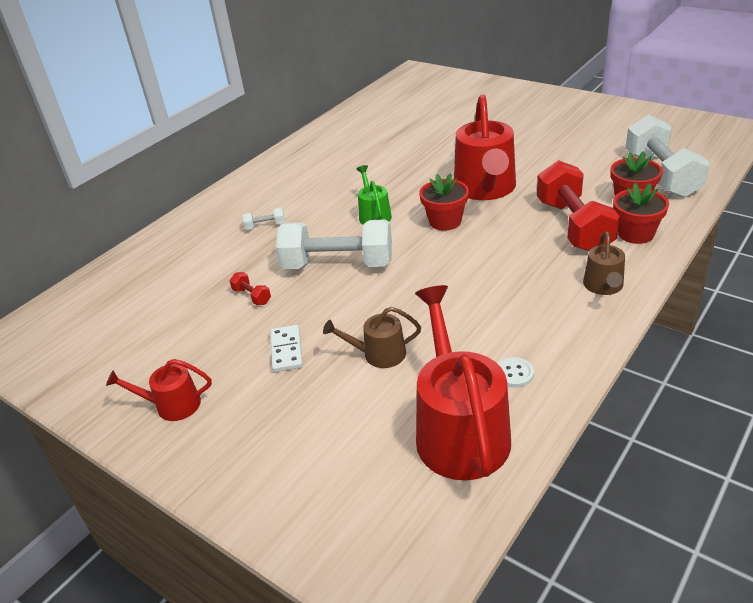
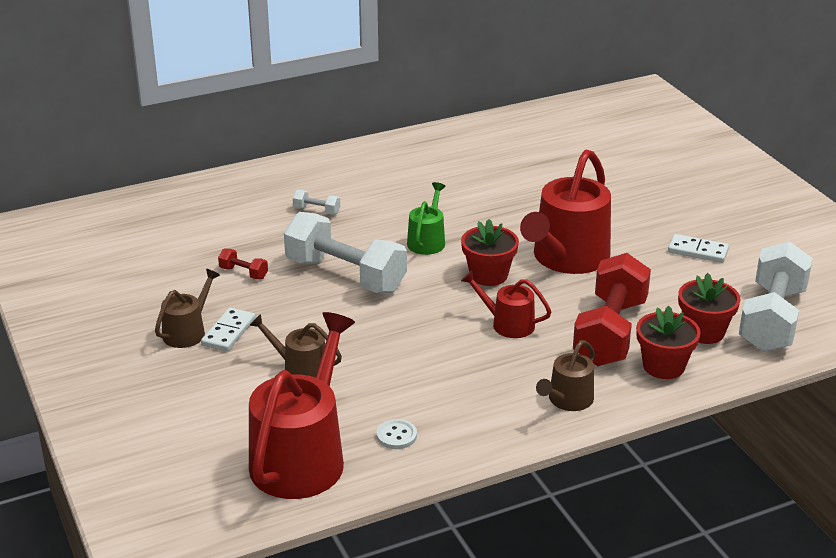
camera: 25 degrees right, 5 degrees down
red watering can [106,359,212,421] -> red watering can moved to [461,271,551,338]
red dumbbell [230,272,271,305] -> red dumbbell turned 45 degrees counterclockwise [218,249,268,279]
none -> brown watering can [155,269,220,348]
none -> white domino [668,234,729,263]

